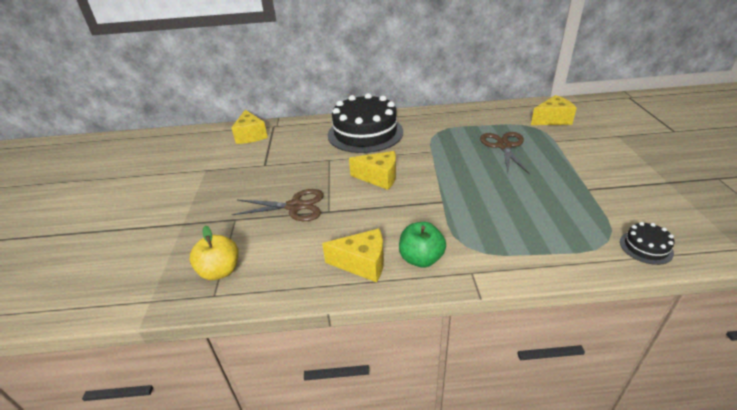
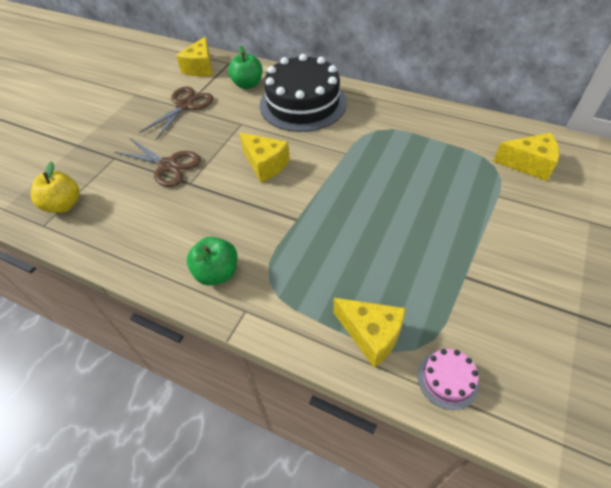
camera: 30 degrees right, 15 degrees up
yellow cheese [322,229,384,282] -> yellow cheese moved to [334,298,406,368]
brown scissors [480,132,530,175] -> brown scissors moved to [139,87,213,140]
black cake [620,222,675,265] -> pink cake [418,349,479,410]
none -> green apple [228,46,262,89]

